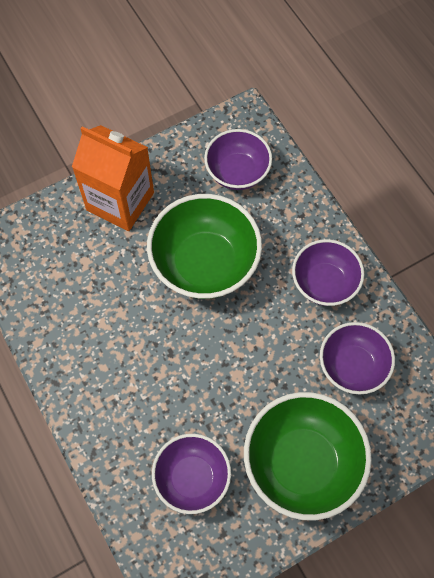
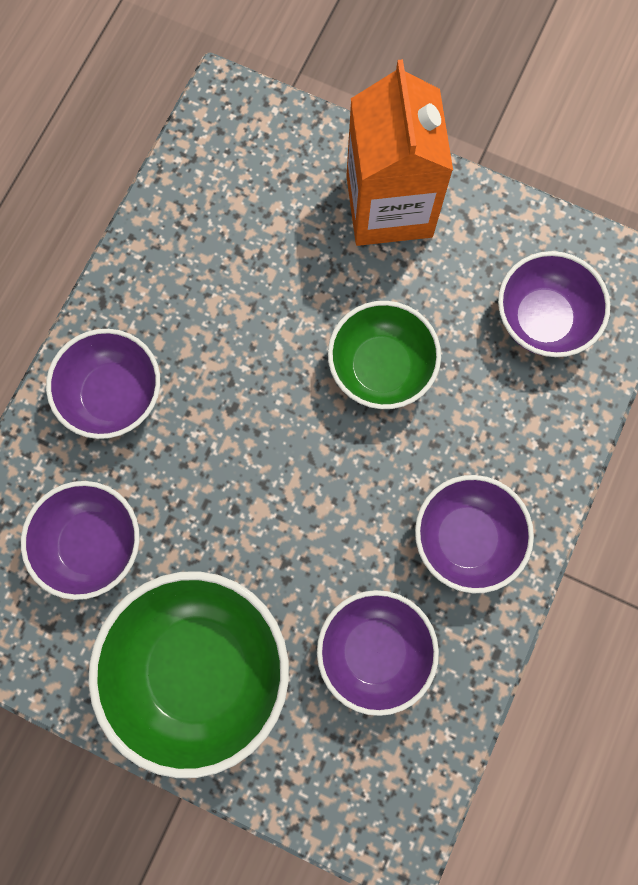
camera: 55 degrees right, 10 degrees up
green bowl [147,194,262,299] -> green bowl [328,301,441,409], size x0.63
none -> purple bowl [46,329,160,439]

